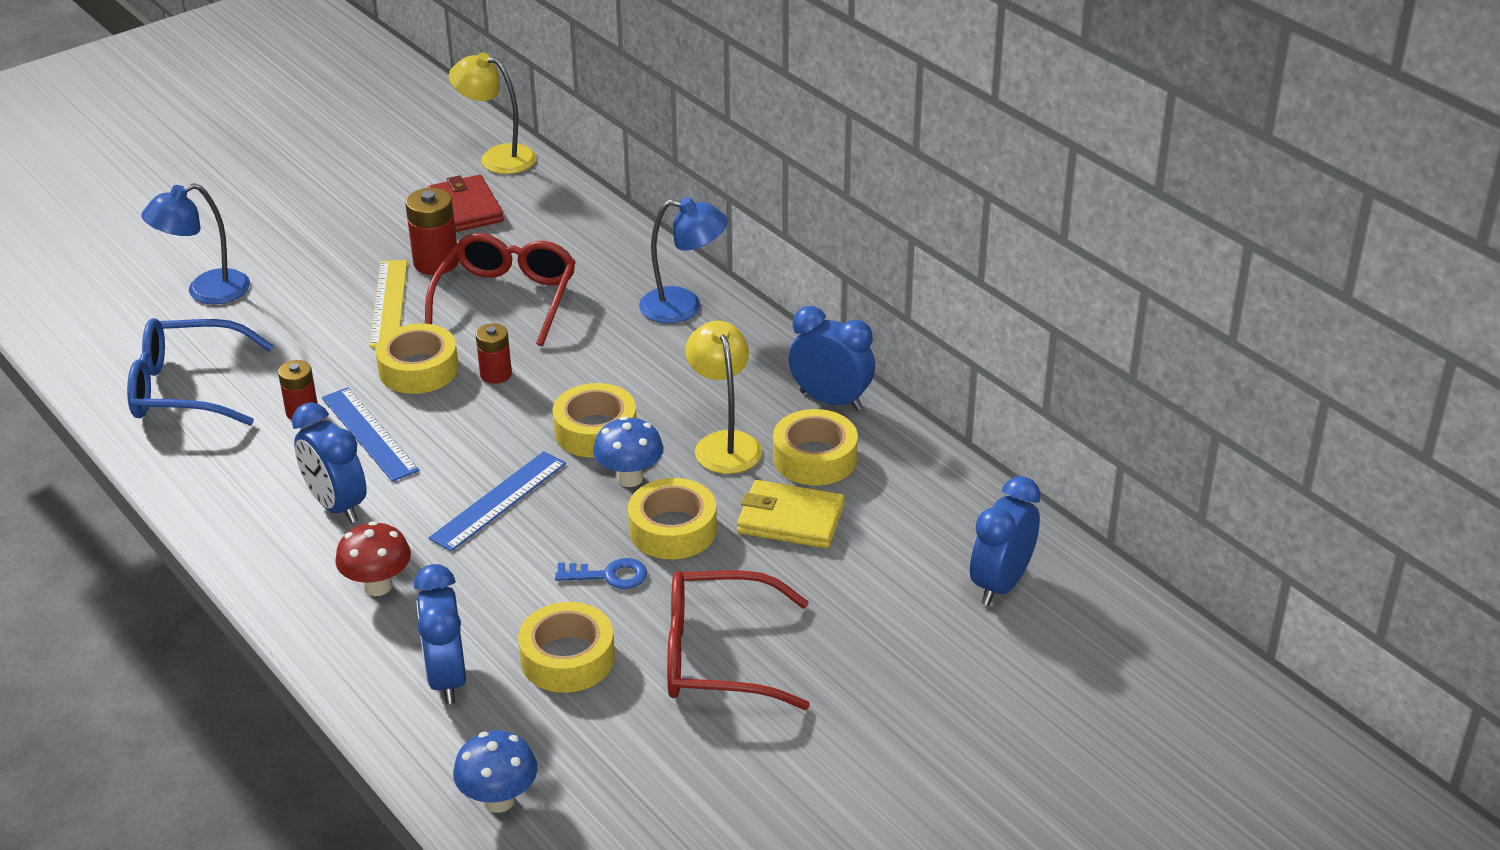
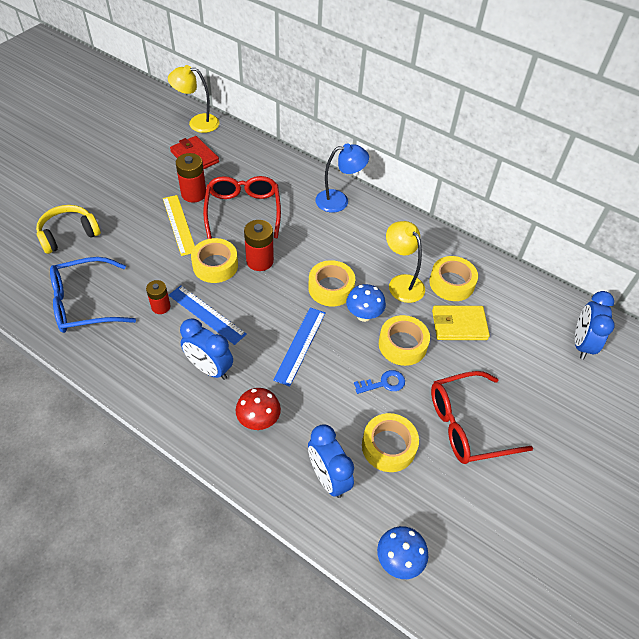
camera: 20 degrees left, 15 degrees up
blue lamp [141,183,250,305] -> yellow headphones [36,205,101,254]
red battery [476,323,512,384] -> red battery [244,220,274,271], size x1.54
blue clock [789,306,875,411] -> none

